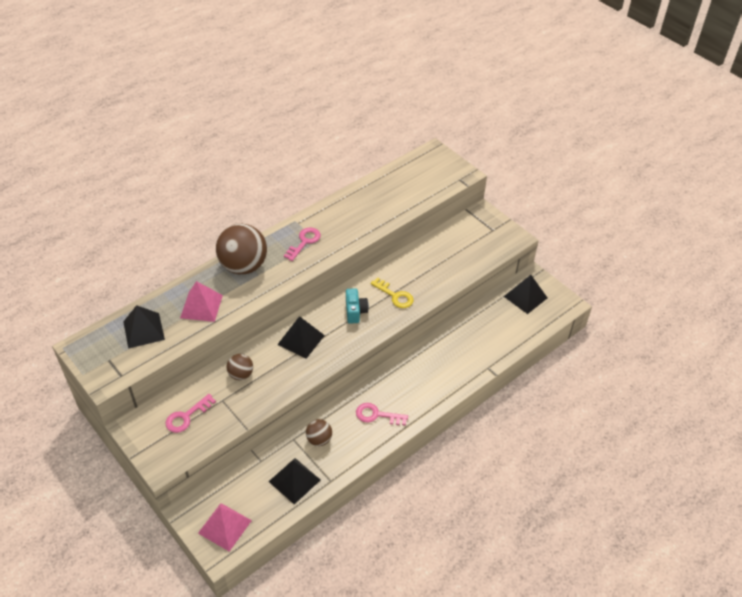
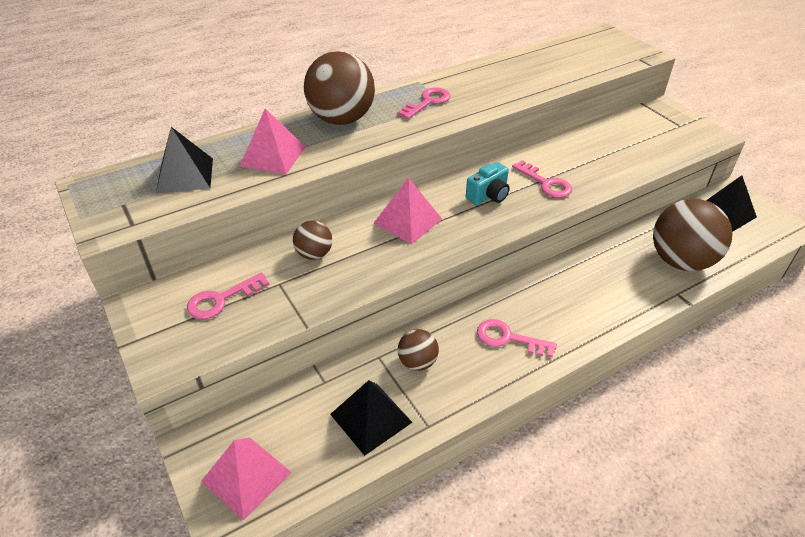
camera: 10 degrees right, 5 degrees down
black pyramid [277,316,325,359] -> pink pyramid [373,178,442,244]
turquoise camera [346,288,369,324] -> turquoise camera turned 45 degrees clockwise [466,162,510,205]
yellow key [371,277,414,308] -> pink key [512,160,572,198]
none -> brown ball [653,199,733,271]

